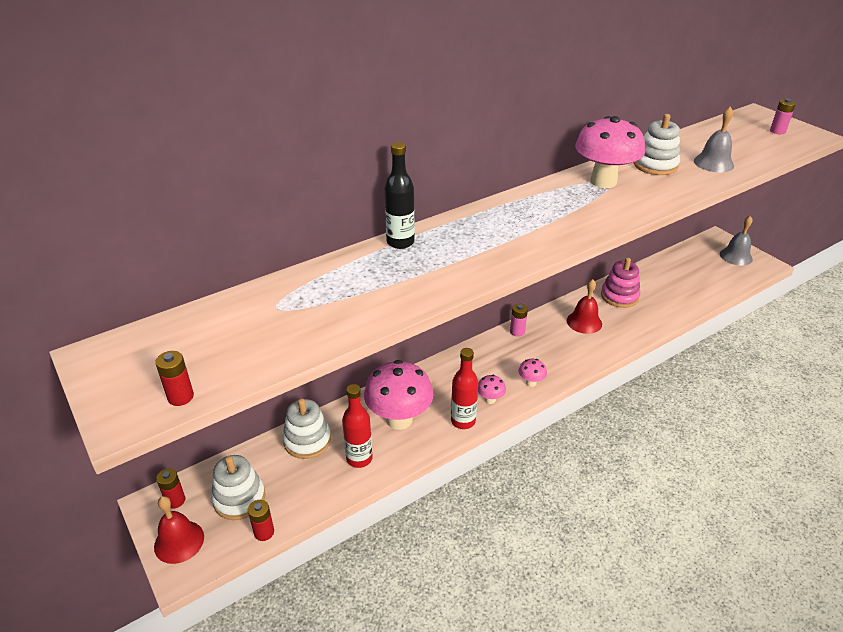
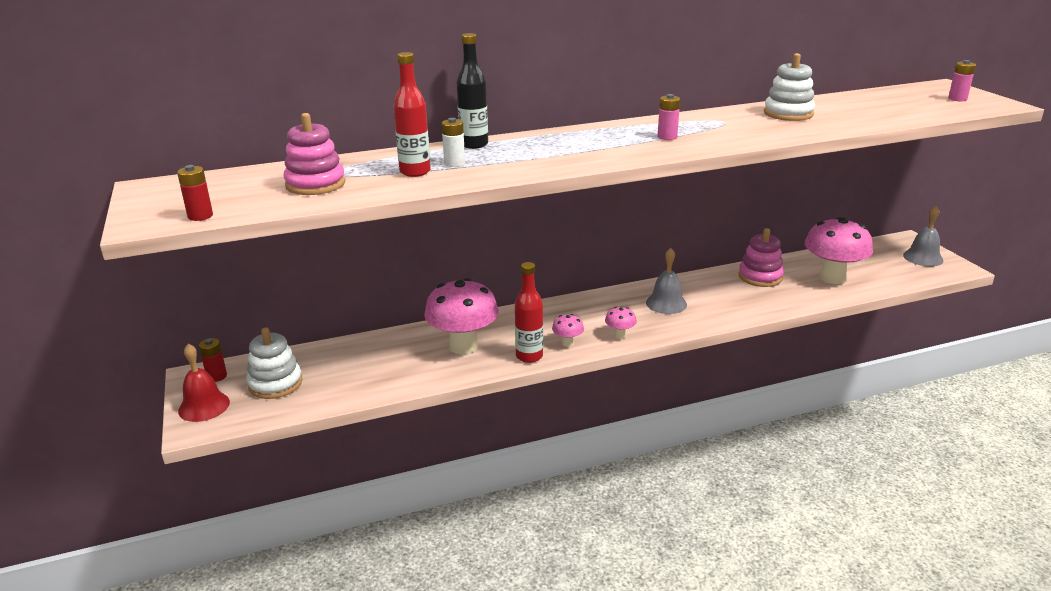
camera: 15 degrees right, 10 degrees down
red battery [248,500,274,541] -> none
white stacking toy [283,399,331,459] -> none
red bottle [342,384,373,468] -> red bottle moved to [393,52,431,177]
pink battery [510,304,528,337] -> pink battery moved to [658,94,680,140]
red bell [567,279,602,334] -> none
pink mushroom [575,116,645,188] -> pink mushroom moved to [805,217,873,284]
grey bell [694,107,734,172] -> grey bell moved to [646,248,687,314]
none -> pink stacking toy [283,113,346,195]
none -> white battery [442,118,465,167]

